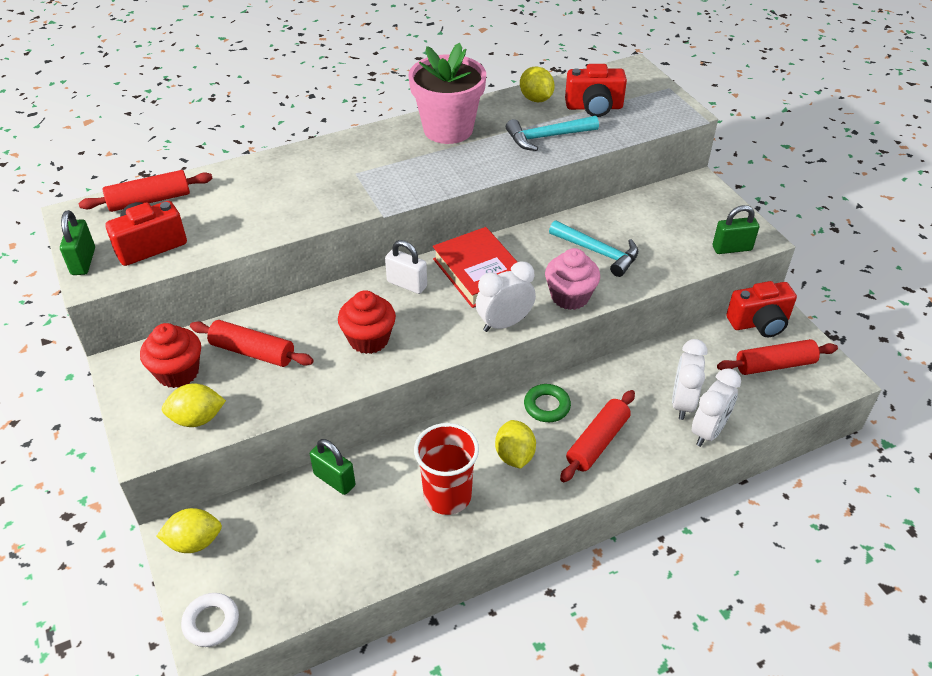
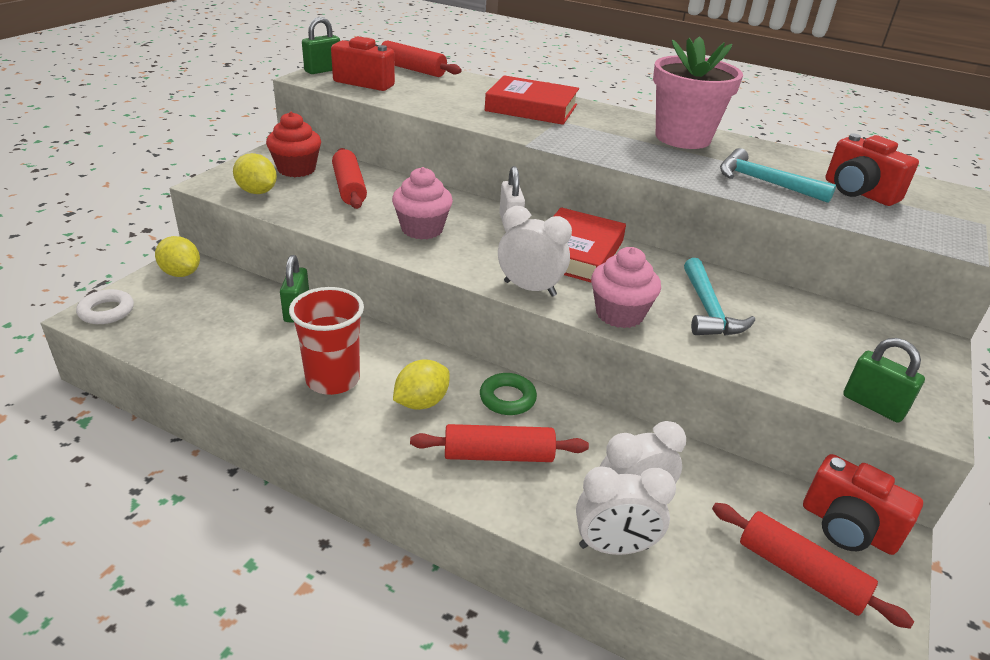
camera: 50 degrees right, 10 degrees down
red cupcake [338,290,396,354] -> pink cupcake [392,167,453,240]
yellow lemon [520,67,555,102] -> none
none -> red book [485,75,579,125]

